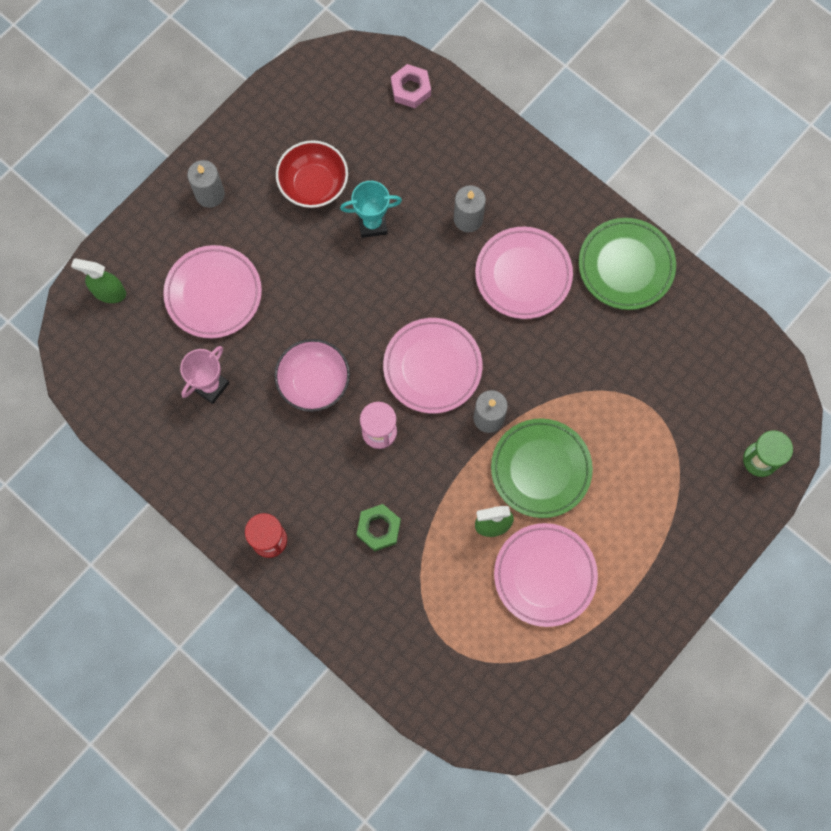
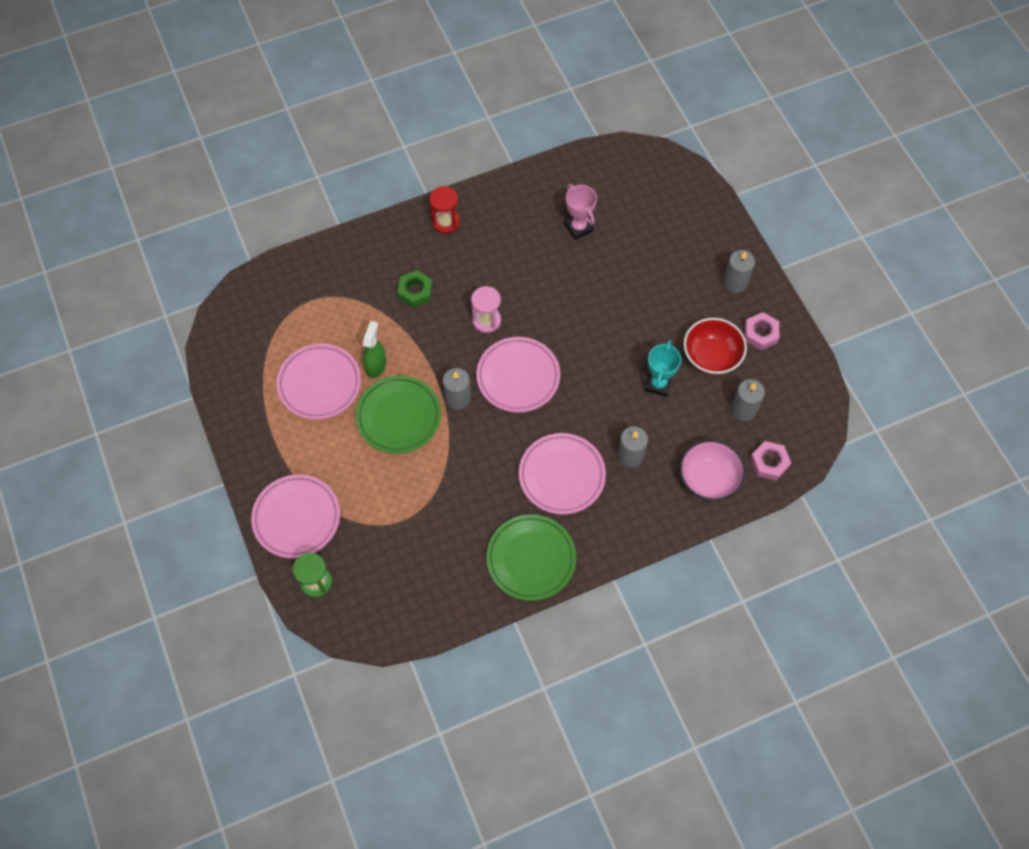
camera: 115 degrees right, 10 degrees down
green spray bottle [71,258,126,303] -> none
pink plate [163,245,262,338] -> pink plate moved to [251,474,340,558]
pink bowl [274,339,350,412] -> pink bowl moved to [680,440,746,501]
none -> grey candle [731,379,765,421]
none -> pink nut [745,312,779,350]

